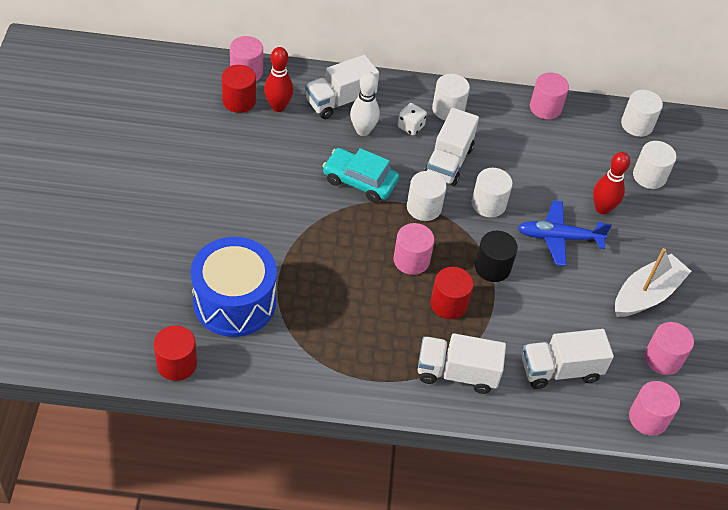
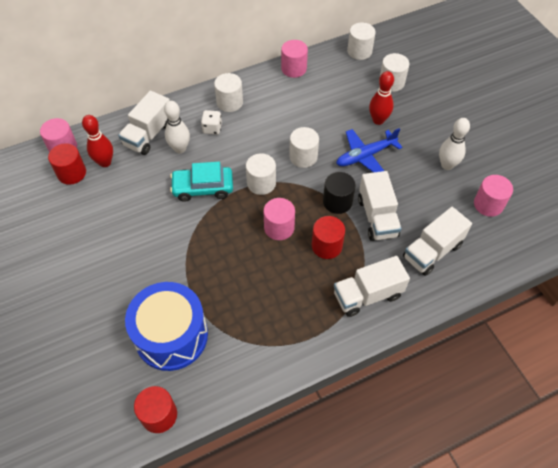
camera: 25 degrees left, 5 degrees up
white truck [424,108,479,186] -> white truck moved to [358,171,402,241]
white boat [615,248,692,317] -> white bowling pin [439,118,470,170]
pink cylinder [629,381,680,436] -> none

